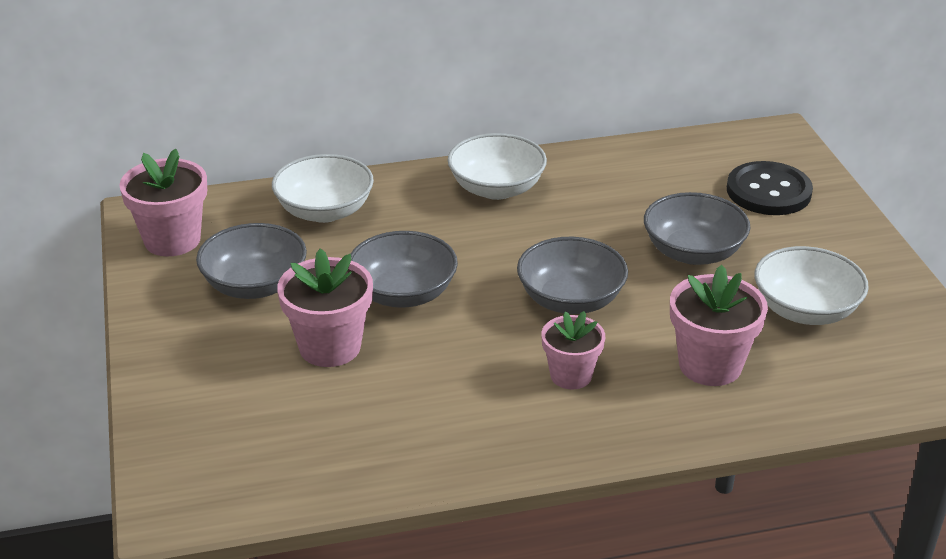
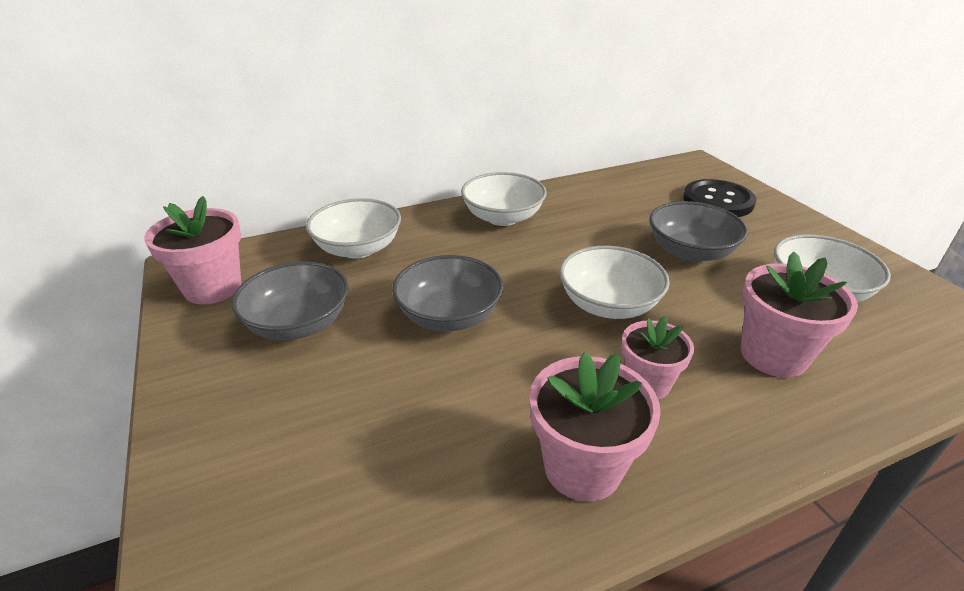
camera: 10 degrees left, 0 degrees up
pink flower pot [277,248,373,367] -> pink flower pot moved to [529,352,661,502]
grey bowl [517,237,628,314] -> white bowl [559,246,670,319]

